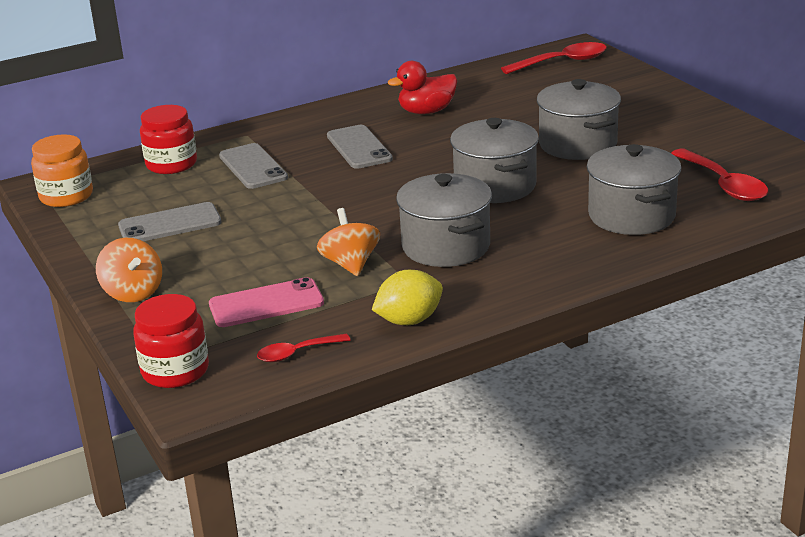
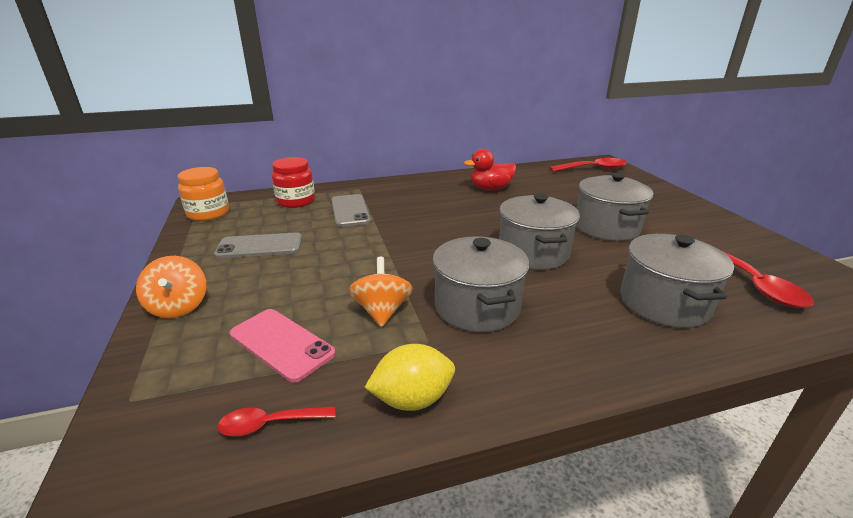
camera: 10 degrees right, 0 degrees up
red jar [133,294,209,388] -> none
pink phone [209,277,324,327] -> pink phone turned 45 degrees clockwise [230,309,336,382]
grey phone [327,125,393,169] -> none

